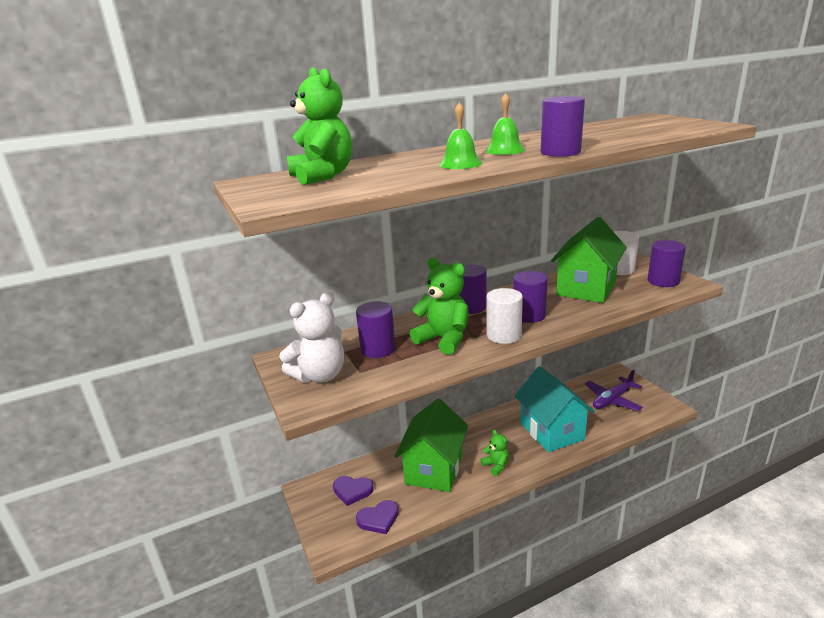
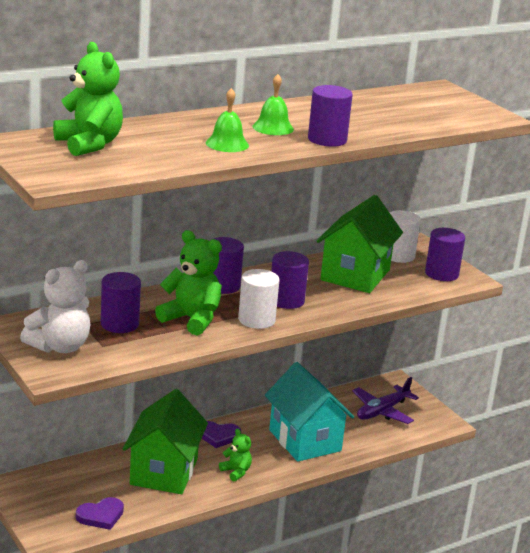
camera: 10 degrees left, 0 degrees up
purple heart [333,476,374,506] -> purple heart moved to [202,421,241,448]

